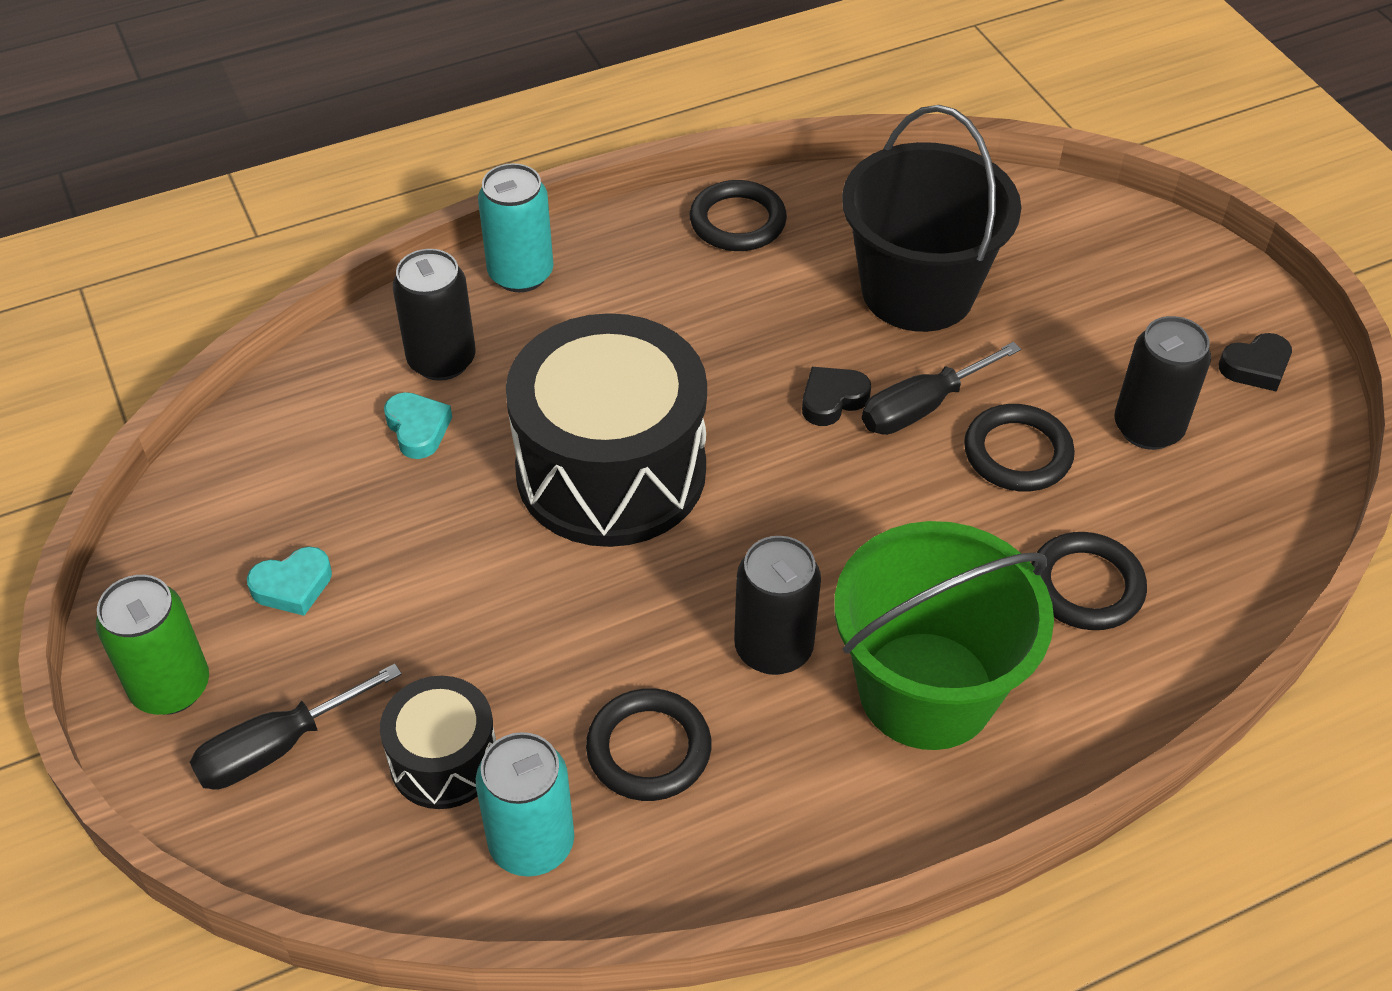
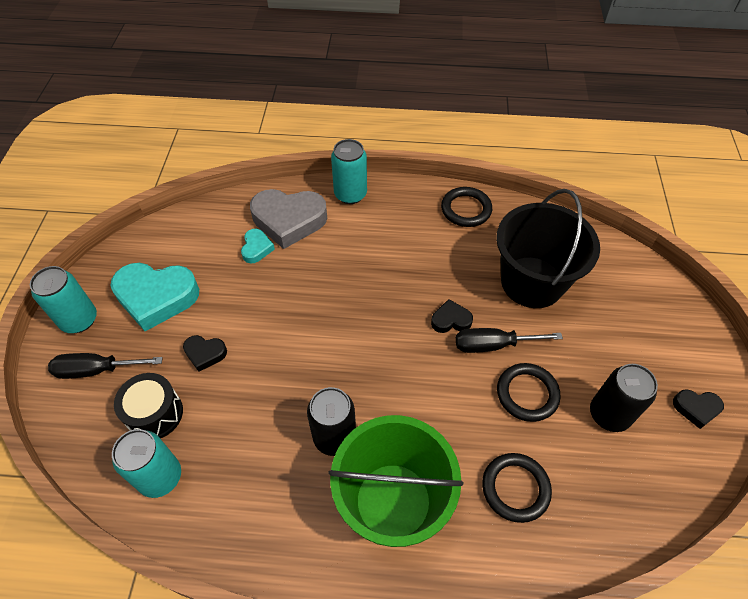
camera: 30 degrees right, 5 degrees up
green can [96,575,209,715] -> turquoise can [30,266,97,333]
turquoise heart [247,547,332,616] -> turquoise heart [110,263,199,331], size x2.07
black can [393,249,476,381] -> grey heart [250,189,327,249]
black drum [506,313,707,547] -> none
black ring [586,688,711,801] -> none
none -> black heart [183,335,227,372]

